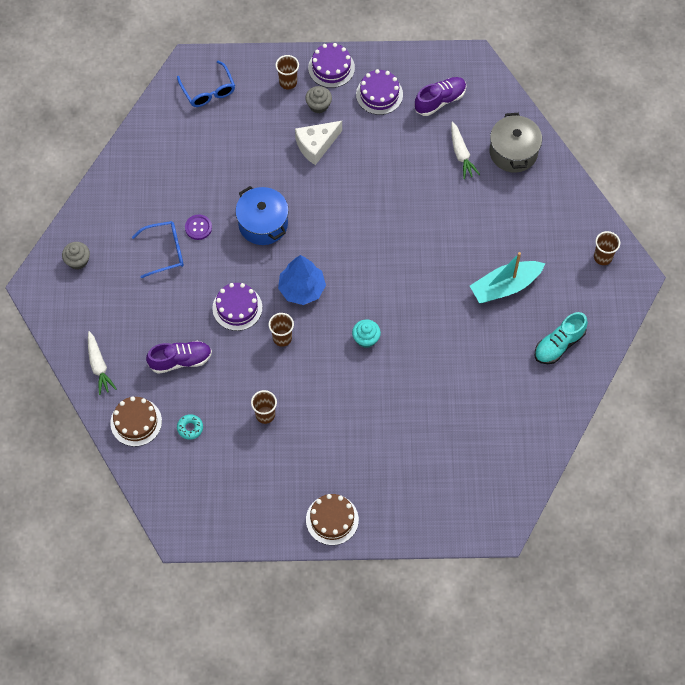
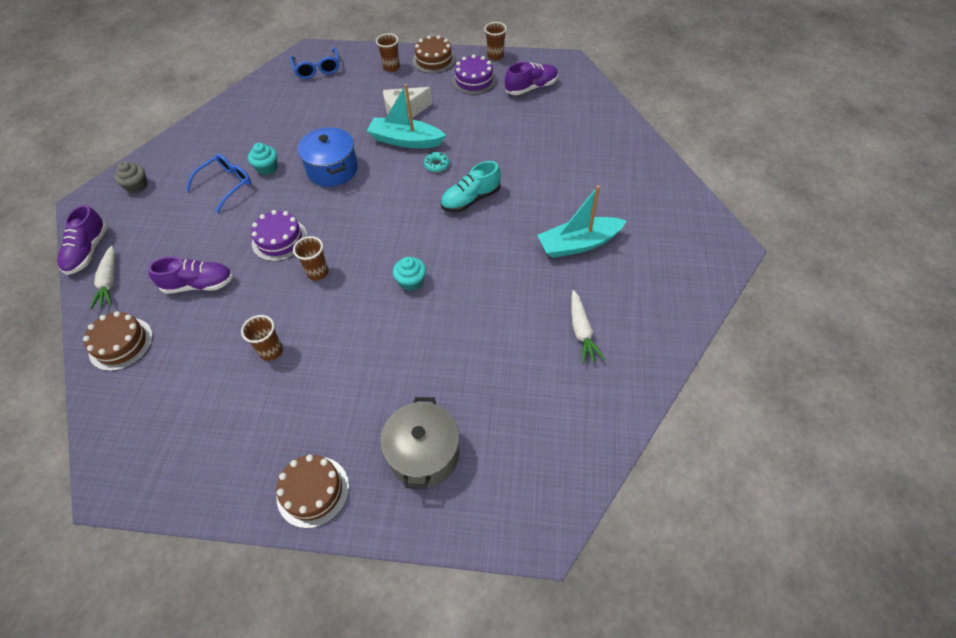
camera: 10 degrees right, 10 degrees down
blue glasses [132,221,184,278] -> blue glasses turned 45 degrees counterclockwise [186,154,251,213]
turquoise donut [177,414,203,440] -> turquoise donut moved to [424,152,450,172]
purple button [185,215,212,240] -> turquoise cupcake [248,143,277,175]
blue tree [278,255,326,305] -> none
grey cupcake [305,86,332,113] -> none
purple cake [308,43,355,88] -> brown cake [412,35,456,74]
white carrot [451,122,480,179] -> white carrot moved to [571,290,605,364]
grey pot [490,113,542,173] -> grey pot moved to [380,397,459,489]
turquoise shoe [535,312,588,364] -> turquoise shoe moved to [441,161,501,212]
brown cup [594,231,620,265] -> brown cup moved to [484,22,507,60]
none -> purple shoe [57,205,108,275]
none -> turquoise boat [367,84,446,148]

